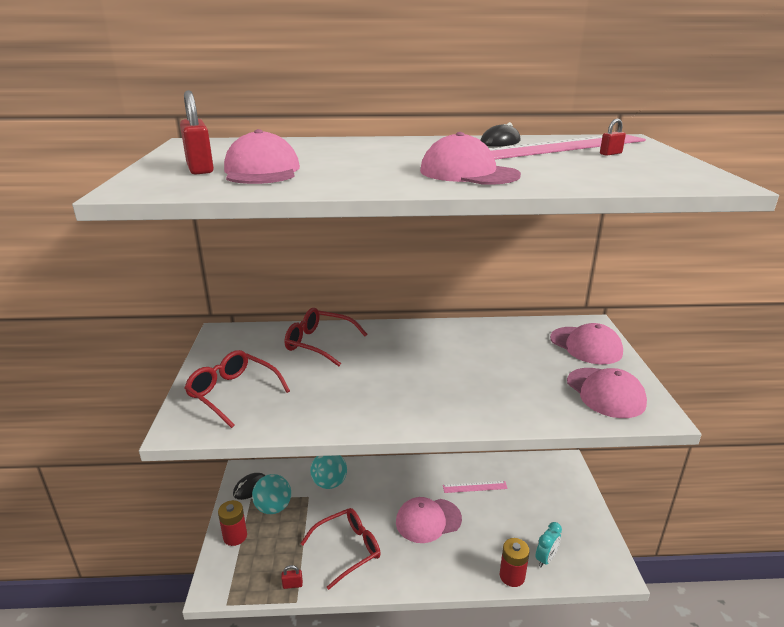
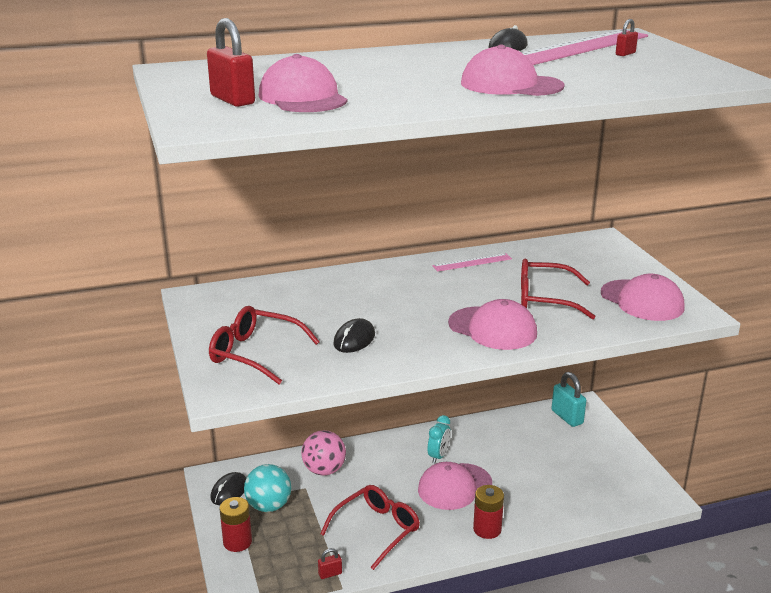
camera: 15 degrees left, 0 degrees up
red glasses [285,308,367,366] -> red glasses moved to [521,259,596,319]
turquoise ball [310,455,347,489] -> pink ball [301,430,346,476]
pink ruler [443,481,508,493] -> pink ruler moved to [432,253,512,271]
red battery [500,538,530,587] -> red battery moved to [473,485,504,539]
turquoise clock [536,522,562,568] -> turquoise clock moved to [428,415,451,464]
pink cap [550,323,623,364] -> pink cap moved to [448,299,537,350]
none -> black mouse [333,318,375,353]
none -> turquoise padlock [552,372,586,427]

